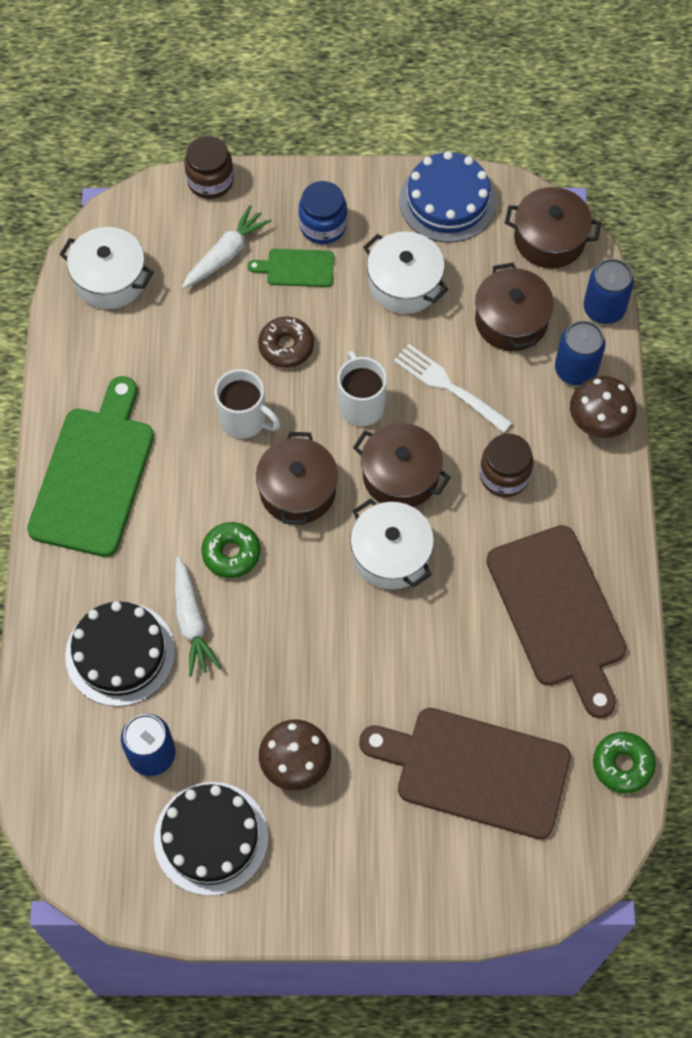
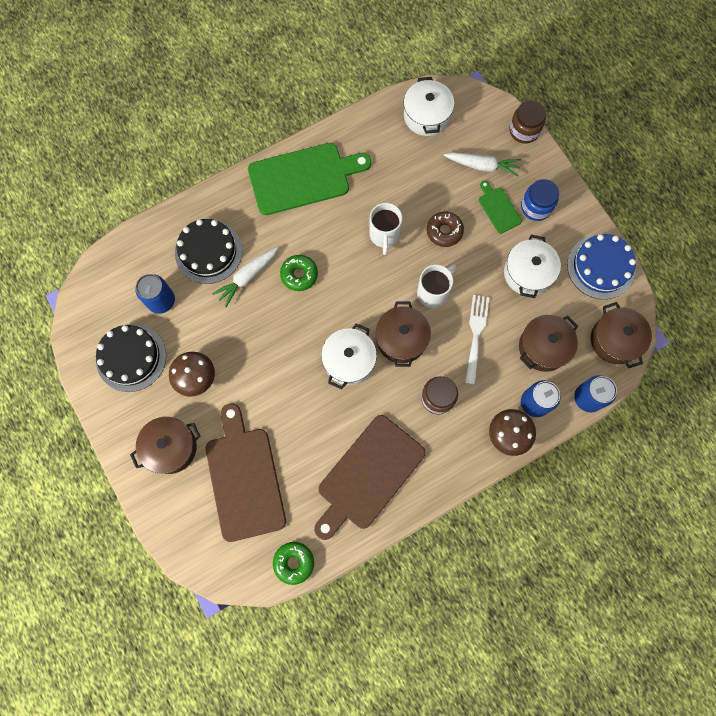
camera: 60 degrees right, 10 degrees up
brown pot [256,432,338,525] -> brown pot moved to [130,417,200,474]

